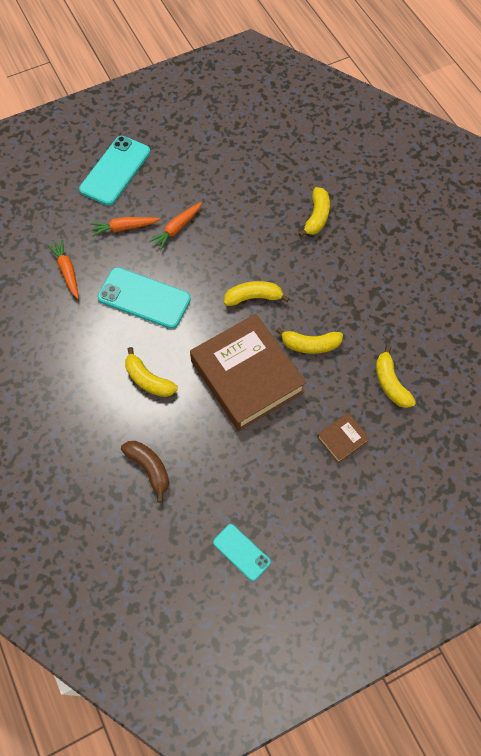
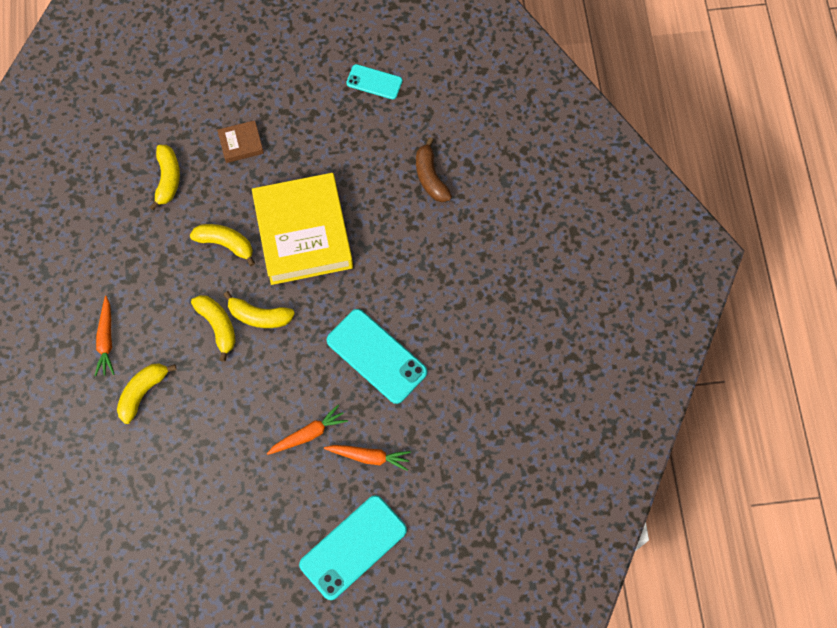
camera: 160 degrees left, 5 degrees up
orange carrot [47,239,79,299] -> orange carrot moved to [95,296,115,376]
yellow banana [125,347,178,397] -> yellow banana moved to [191,295,236,362]
brown book [190,314,306,431] -> yellow book [252,173,353,285]
turquoise phone [213,524,271,581] -> turquoise phone turned 45 degrees counterclockwise [346,64,402,99]

